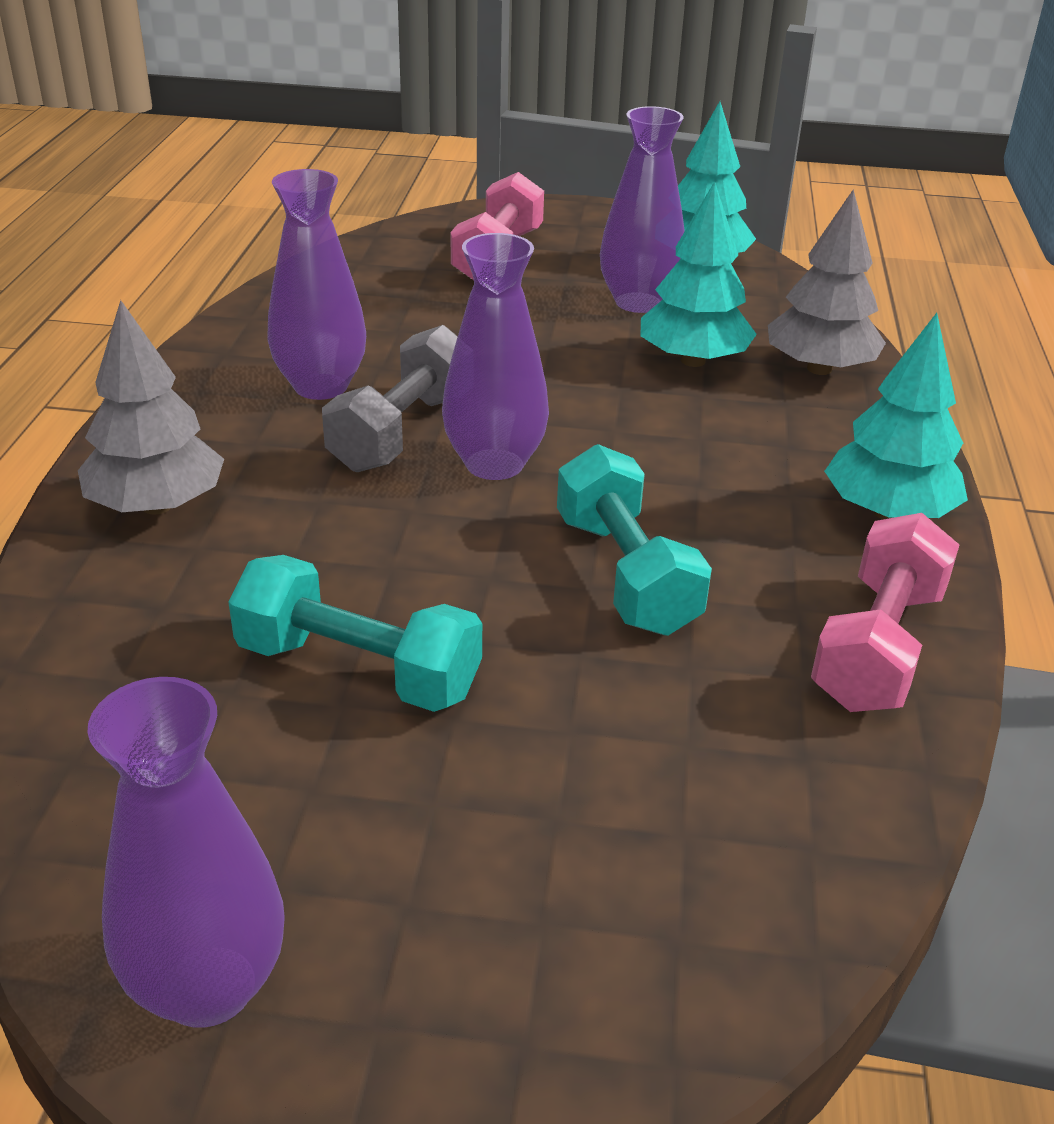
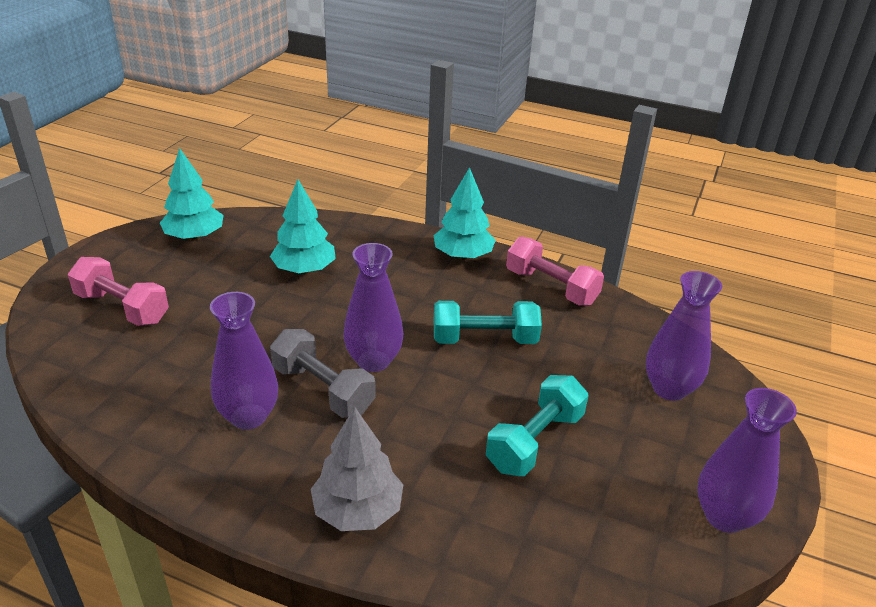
camera: 75 degrees left, 0 degrees up
purple vase [600,106,685,313] -> purple vase moved to [646,271,722,401]
grey tree [768,190,886,375] -> none

